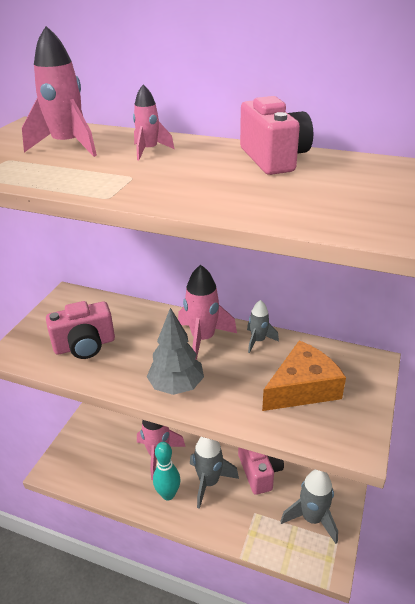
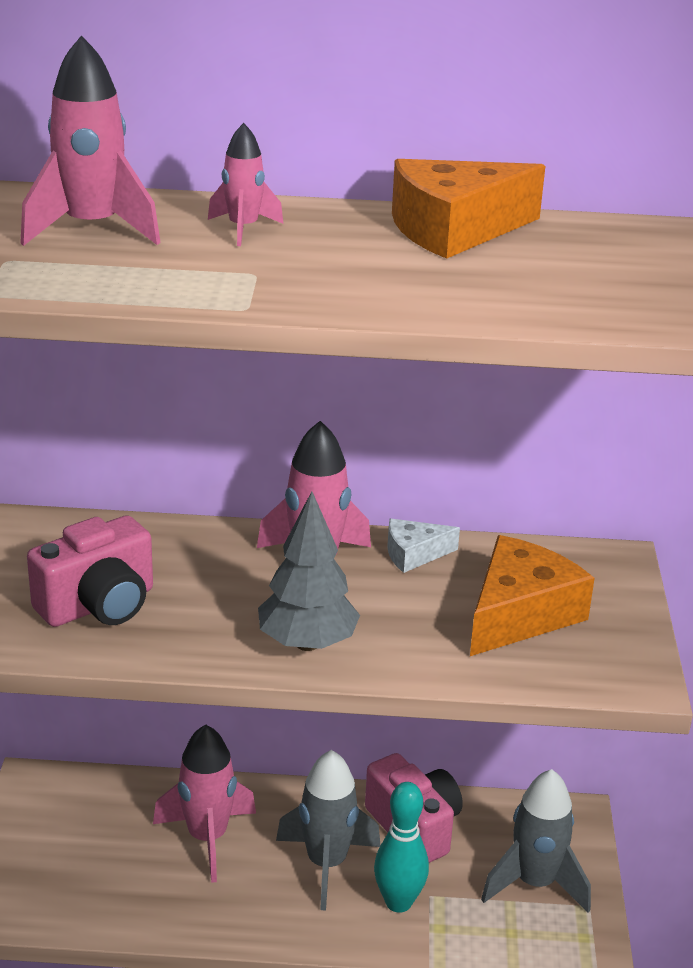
camera: 20 degrees left, 5 degrees down
turquoise bowling pin [153,442,181,500] -> turquoise bowling pin moved to [374,782,429,913]
pink camera [240,96,313,175] -> orange cheese [392,159,545,259]
grey rocket [247,300,279,353] -> white cheese [387,519,460,573]

